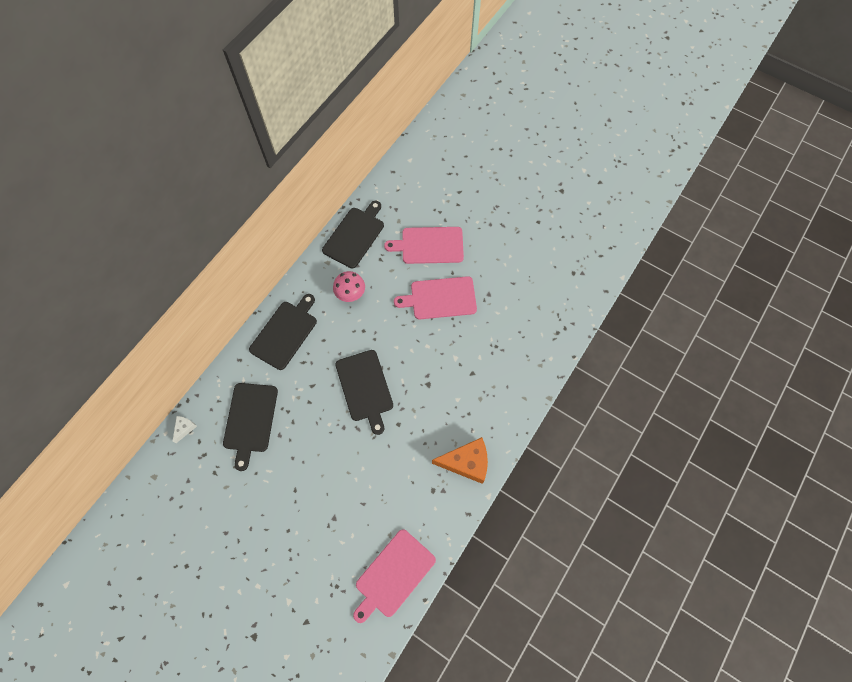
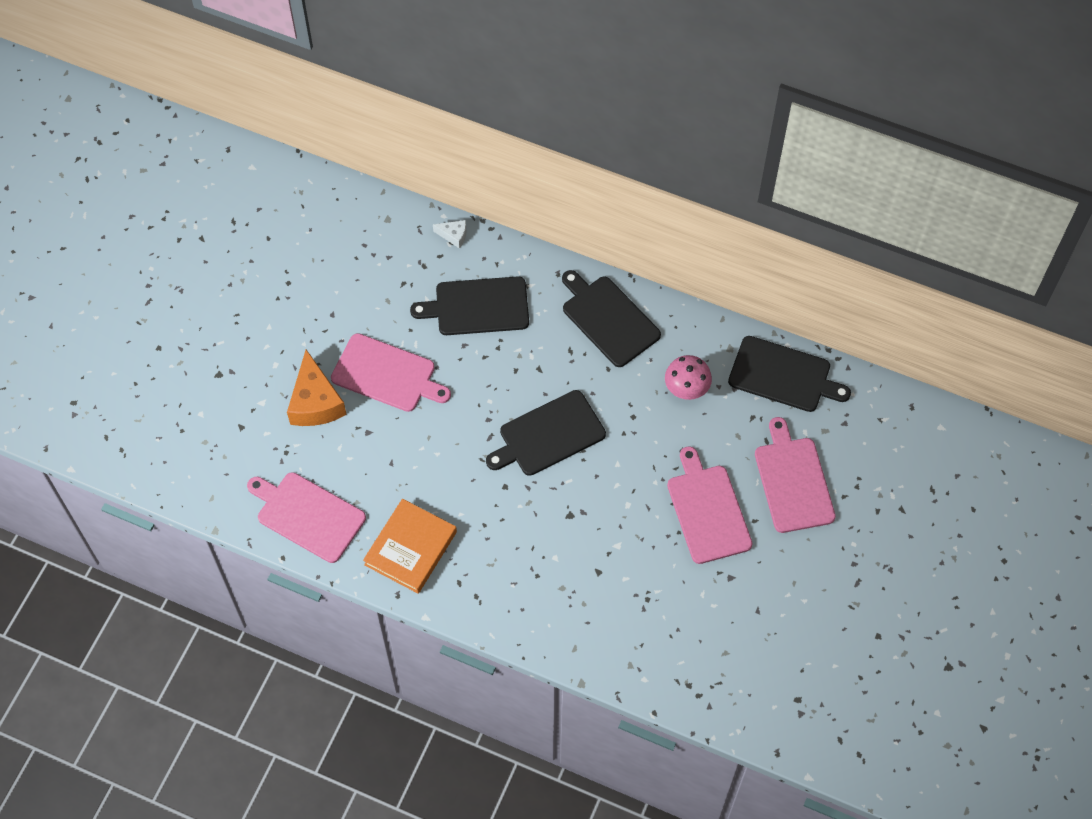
camera: 80 degrees right, 5 degrees down
black cutting board [249,294,317,370] -> black cutting board turned 150 degrees counterclockwise [562,270,661,367]
orange cheese [432,437,488,484] -> orange cheese moved to [287,349,347,426]
none -> pink cutting board [331,333,451,412]
none -> orange book [363,499,457,593]

